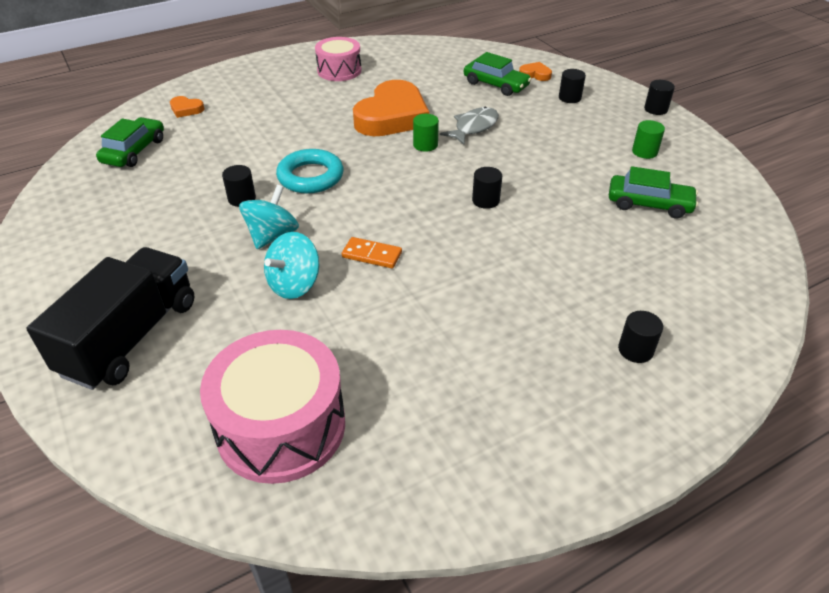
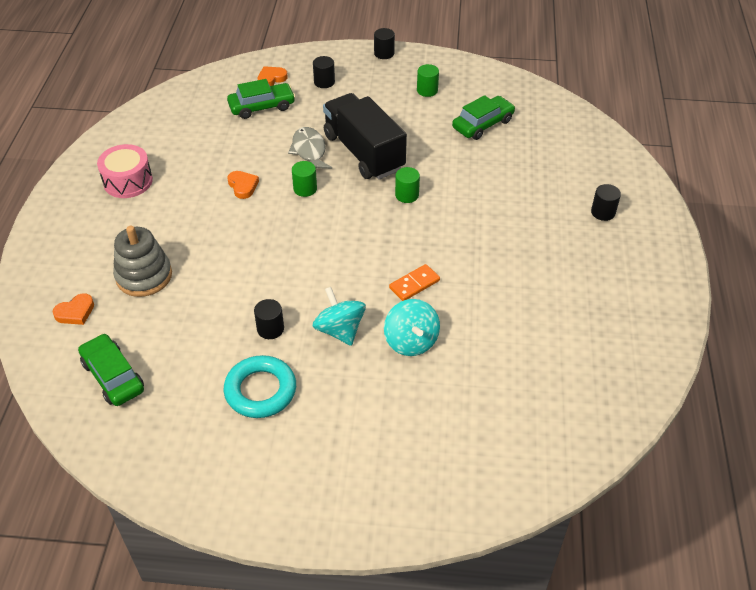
camera: 55 degrees left, 5 degrees up
black truck [26,247,194,390] -> black truck moved to [323,93,407,180]
pink drum [200,330,345,484] -> none
turquoise ring [276,149,344,194] -> turquoise ring moved to [224,355,296,418]
orange heart [353,80,429,136] -> orange heart [227,171,259,199], size x0.41
black cylinder [472,167,502,209] -> green cylinder [395,167,420,203]
none -> grey stacking toy [113,226,172,297]

